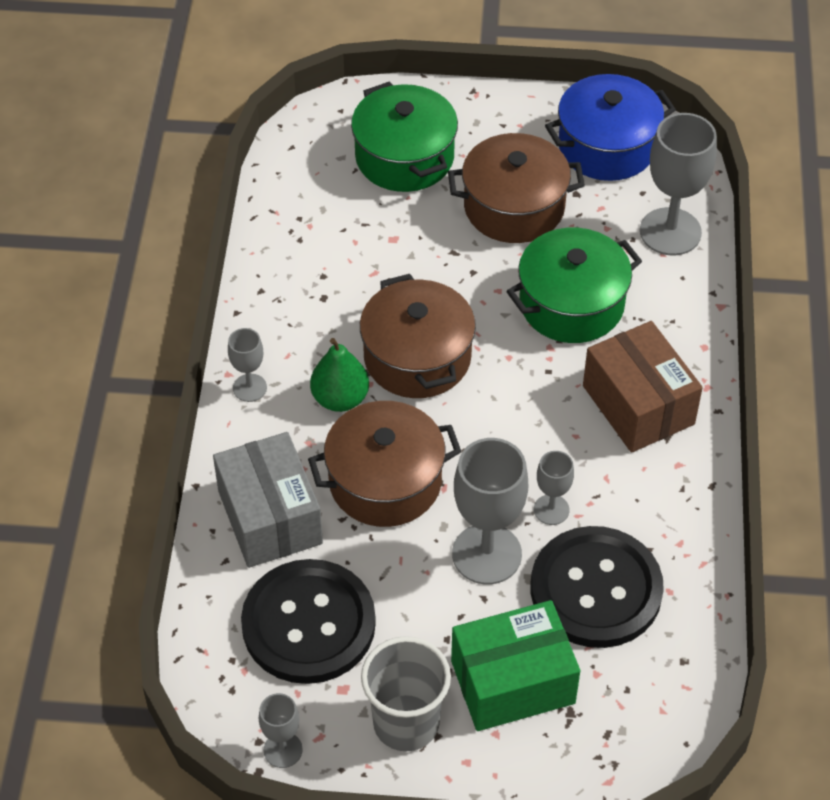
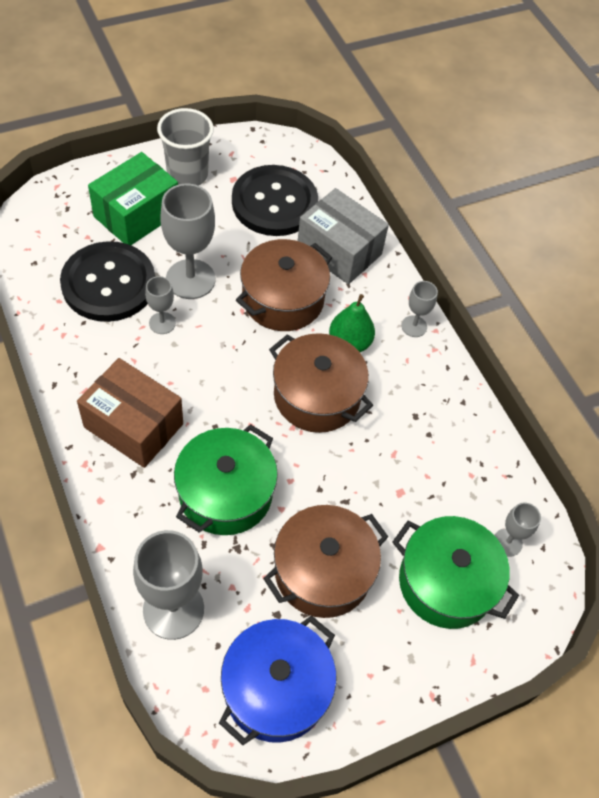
camera: 145 degrees right, 5 degrees up
grey goblet [259,693,303,768] -> grey goblet moved to [494,503,541,557]

